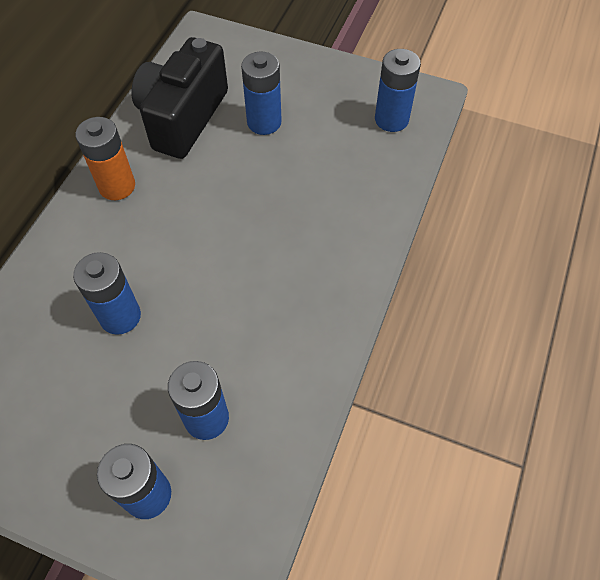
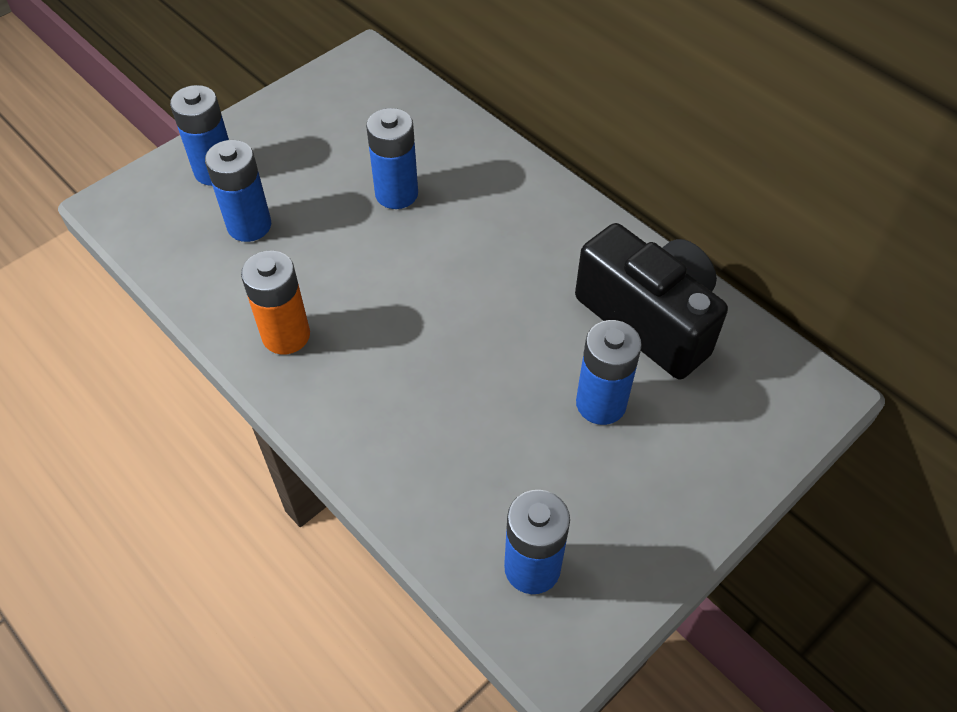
camera: 115 degrees right, 5 degrees down
orange battery [75,117,135,200] -> orange battery moved to [241,250,310,355]

